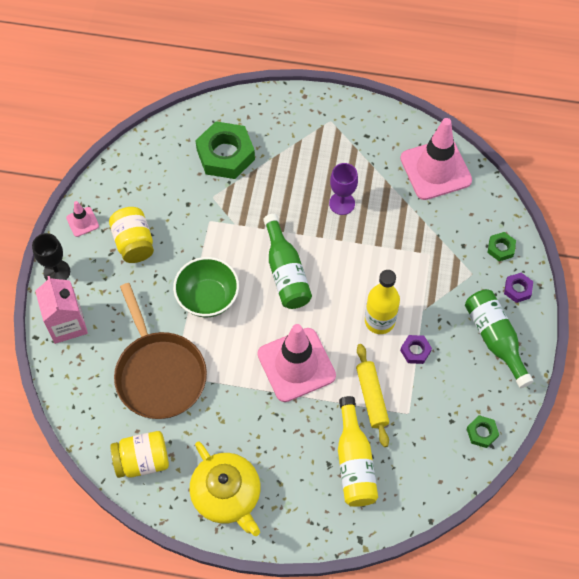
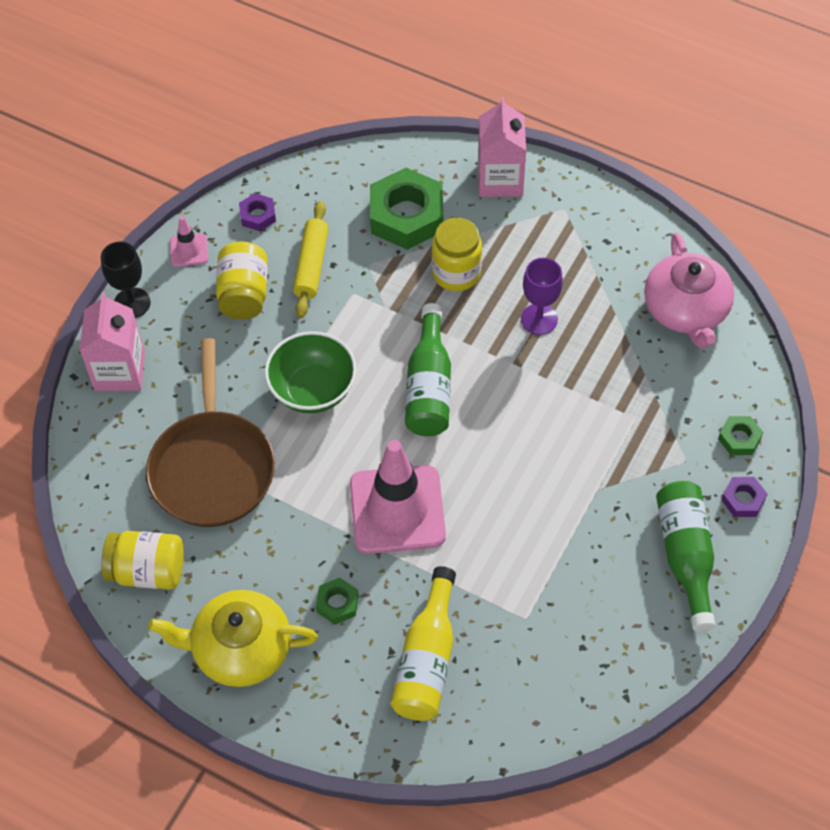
camera: 20 degrees right, 5 degrees down
yellow teapot [190,442,261,536] -> yellow teapot turned 105 degrees clockwise [148,590,318,687]
yellow rolling pin [356,344,389,447] -> yellow rolling pin moved to [293,201,329,318]
yellow bottle [365,270,400,334] -> none
pink traffic cone [400,118,472,200] -> pink teapot [644,232,734,349]
purple nut [400,335,432,364] -> purple nut moved to [239,193,276,231]
green nut [467,415,499,448] -> green nut moved to [316,578,358,625]
none -> yellow jar [432,218,482,291]
none -> pink carton [478,97,526,197]

